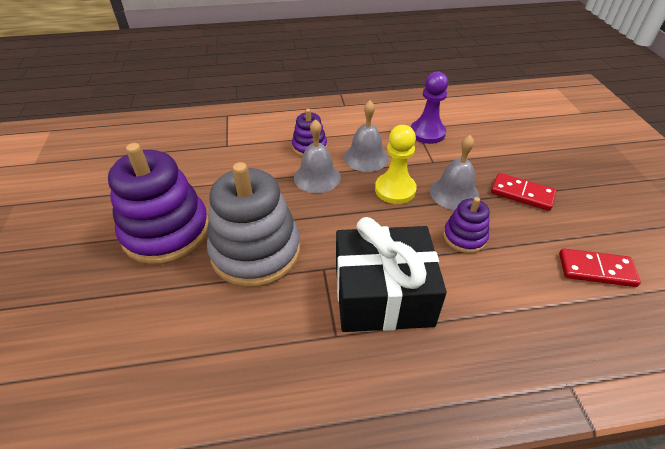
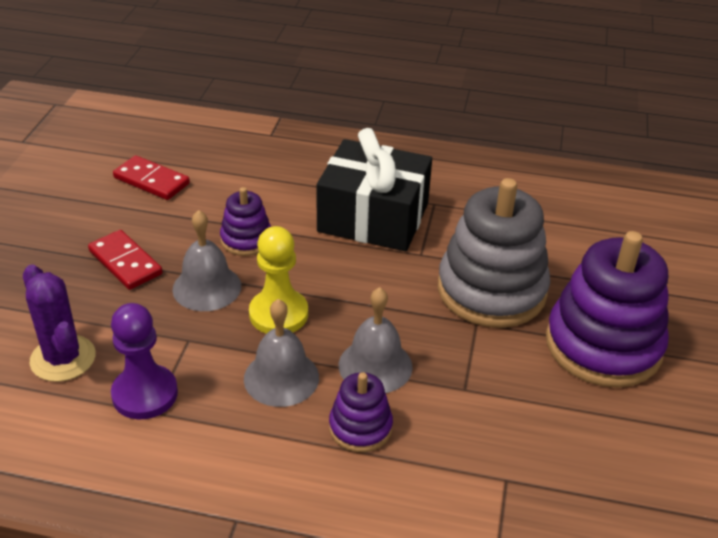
camera: 160 degrees left, 5 degrees down
none -> purple cactus [23,265,96,382]

